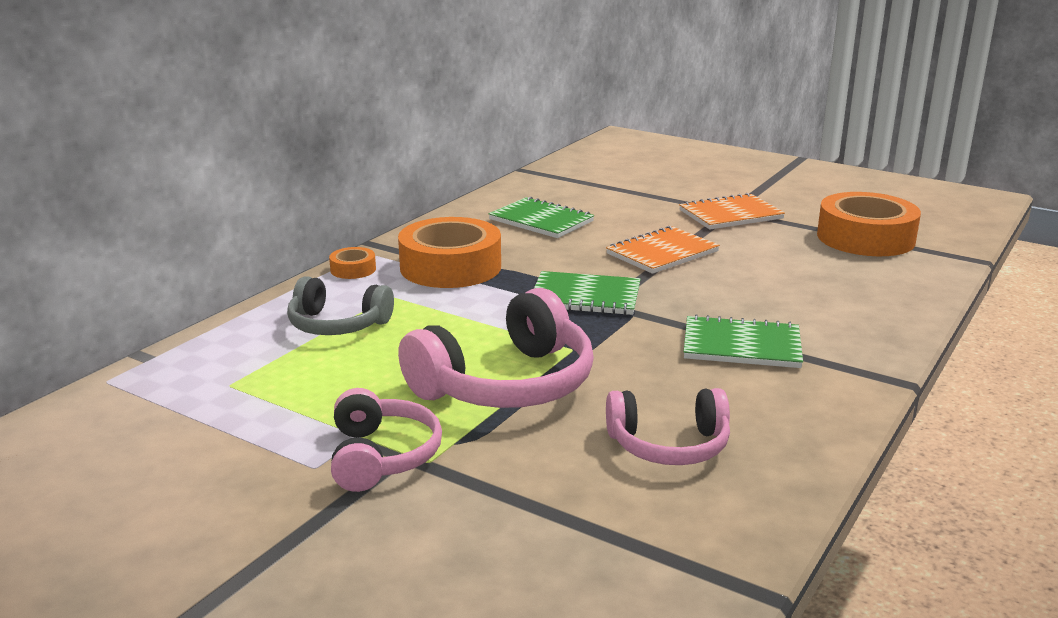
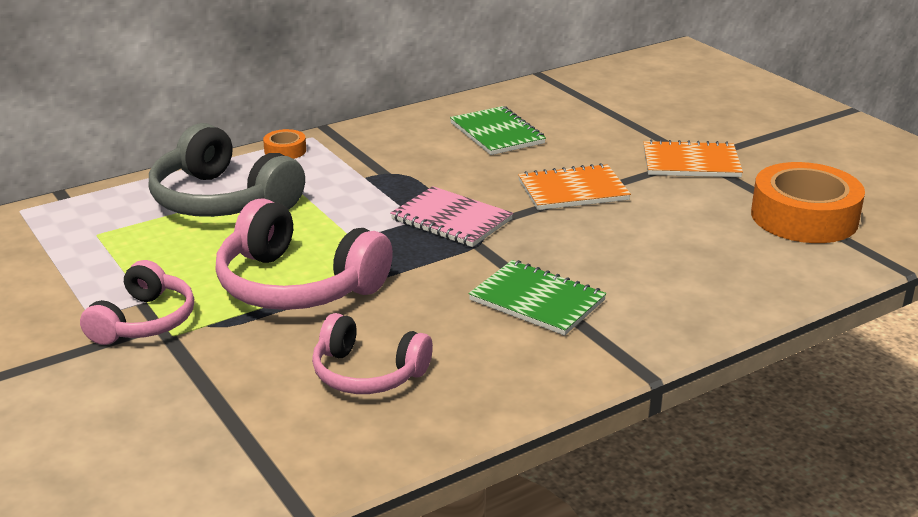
camera: 25 degrees right, 5 degrees up
grey headphones [287,276,394,335] -> grey headphones [149,123,305,217], size x1.61
orange tape [398,217,501,288] -> none
pink headphones [398,288,594,408] -> pink headphones turned 45 degrees clockwise [215,198,393,310]
green notebook [534,271,641,315] -> pink notebook [390,186,513,247]

